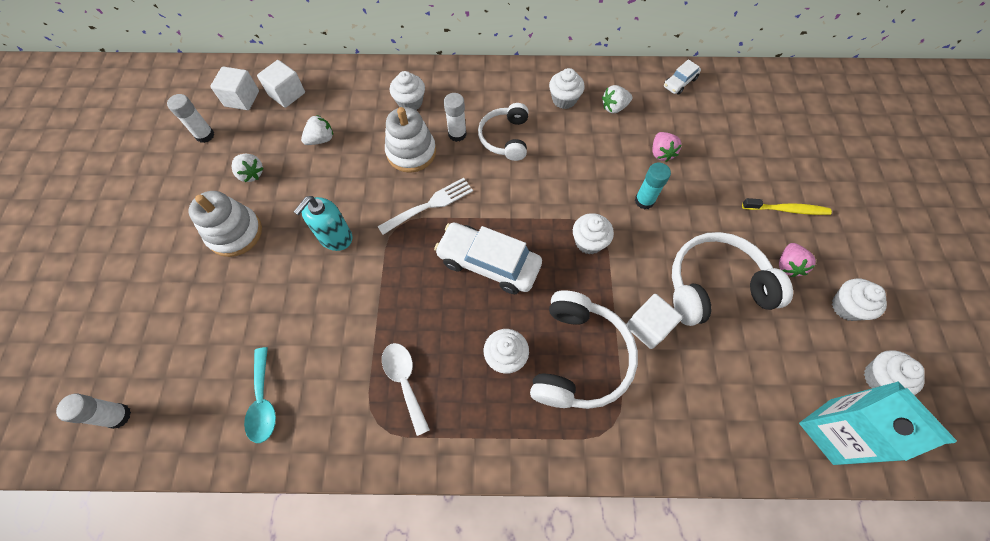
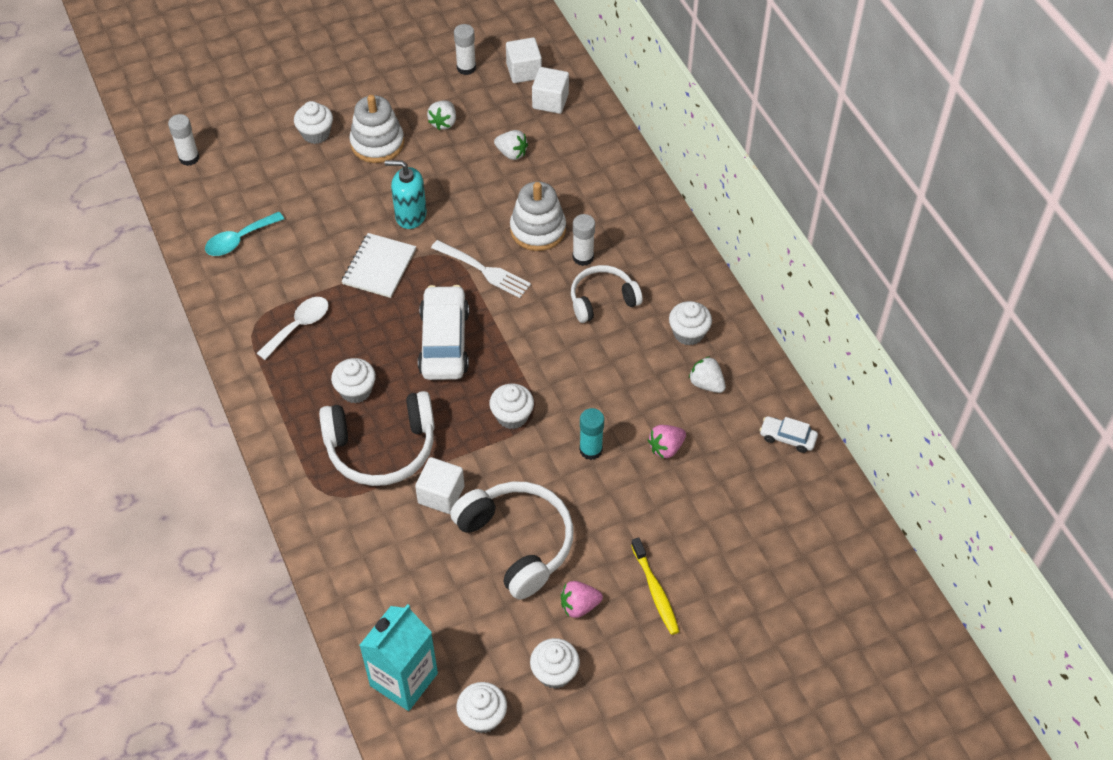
camera: 65 degrees right, 10 degrees down
white cupcake [390,71,425,110] -> white cupcake moved to [294,101,333,144]
none -> white notebook [341,233,416,298]

